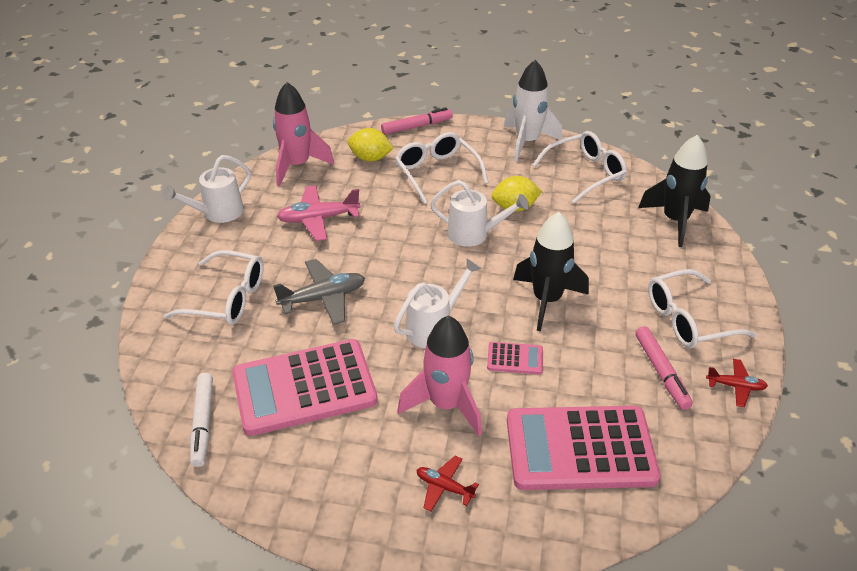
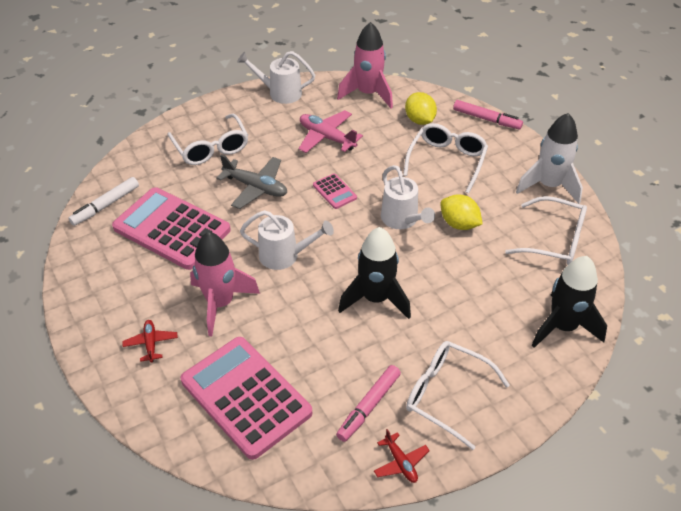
camera: 50 degrees right, 5 degrees up
pink calculator [487,342,543,374] -> pink calculator moved to [313,173,357,209]

